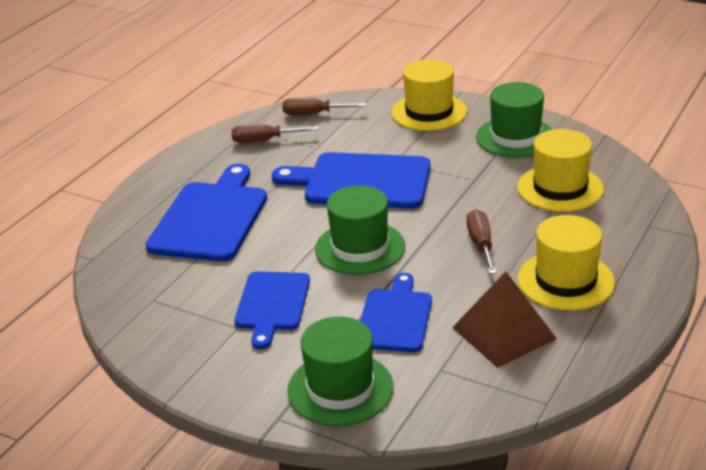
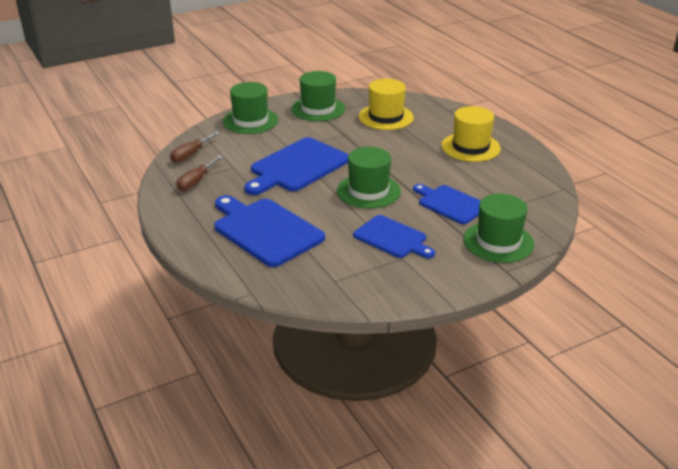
camera: 60 degrees left, 0 degrees up
yellow hat [391,59,467,131] -> green hat [223,82,279,134]
brown pyramid [452,272,557,368] -> none
brown screwdriver [466,209,497,274] -> none

